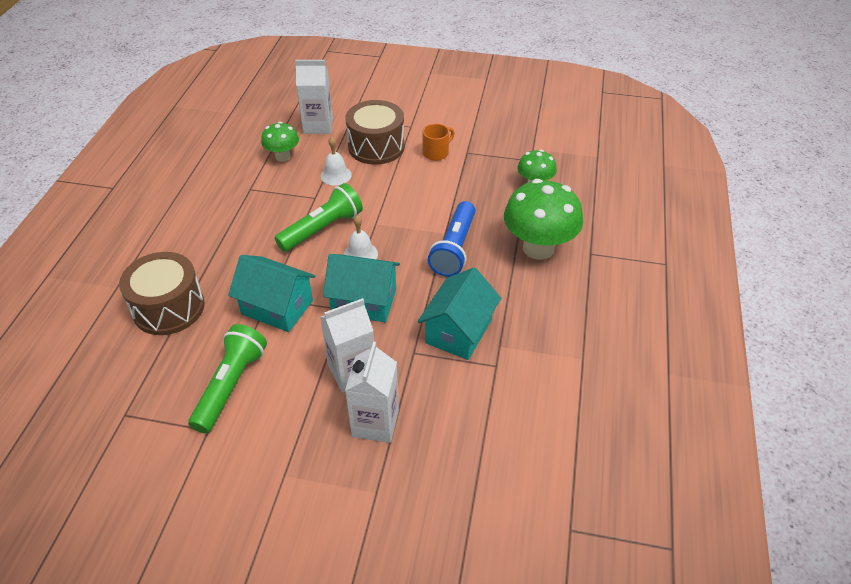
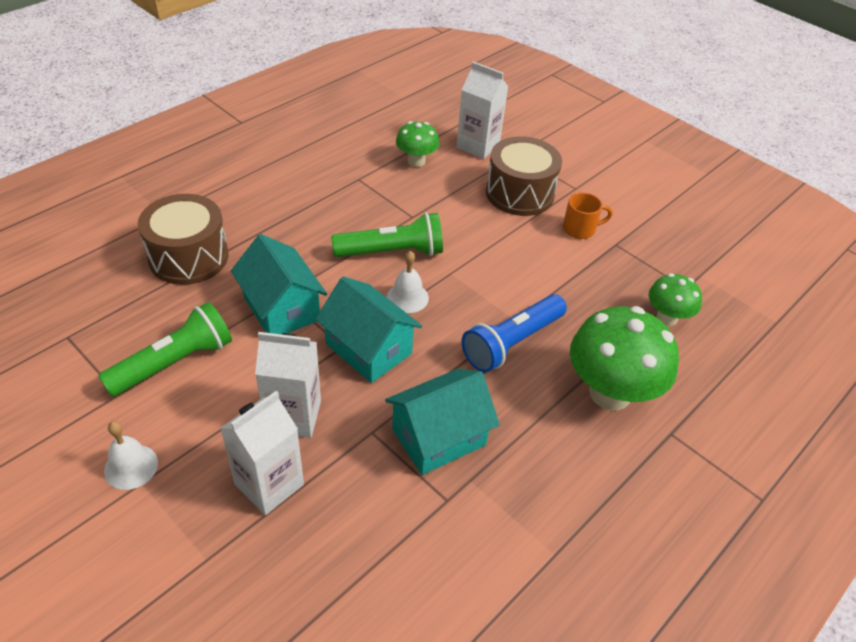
camera: 30 degrees right, 0 degrees up
white bell [321,137,352,185] -> white bell moved to [104,421,158,490]

